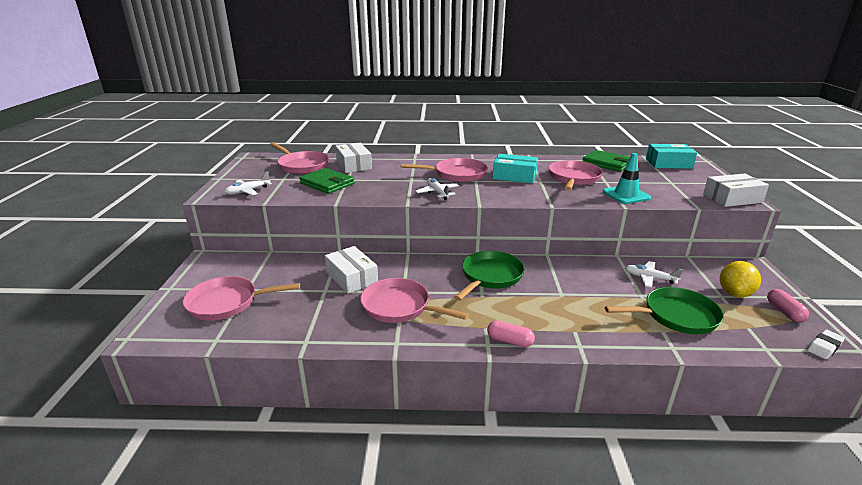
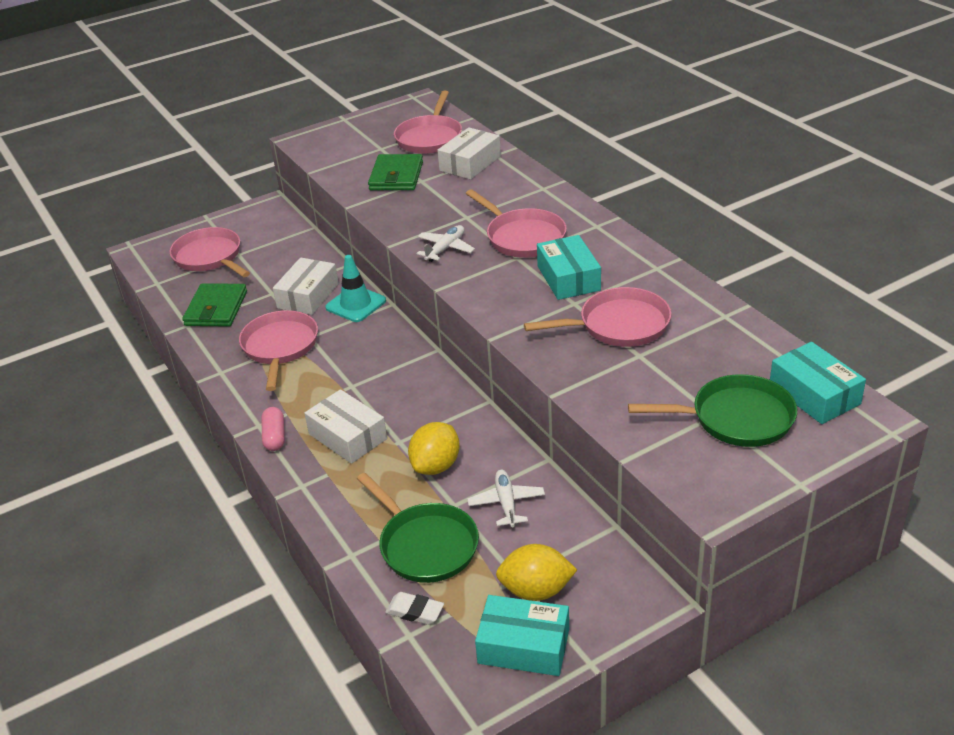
camera: 60 degrees right, 10 degrees up
white plane [224,171,272,195] -> none
green pan [454,251,525,301] -> green pan moved to [628,374,797,447]
green wallet [583,150,630,172] -> green wallet moved to [182,283,247,327]
turquoise traffic cone [603,153,651,204] -> turquoise traffic cone moved to [325,255,386,322]
white box [703,173,769,207] -> white box moved to [304,389,387,464]
pink capsule [767,289,809,322] -> turquoise box [475,595,569,676]
white eraser [807,329,845,359] -> white eraser moved to [385,592,444,625]
none -> yellow lemon [408,422,460,475]

